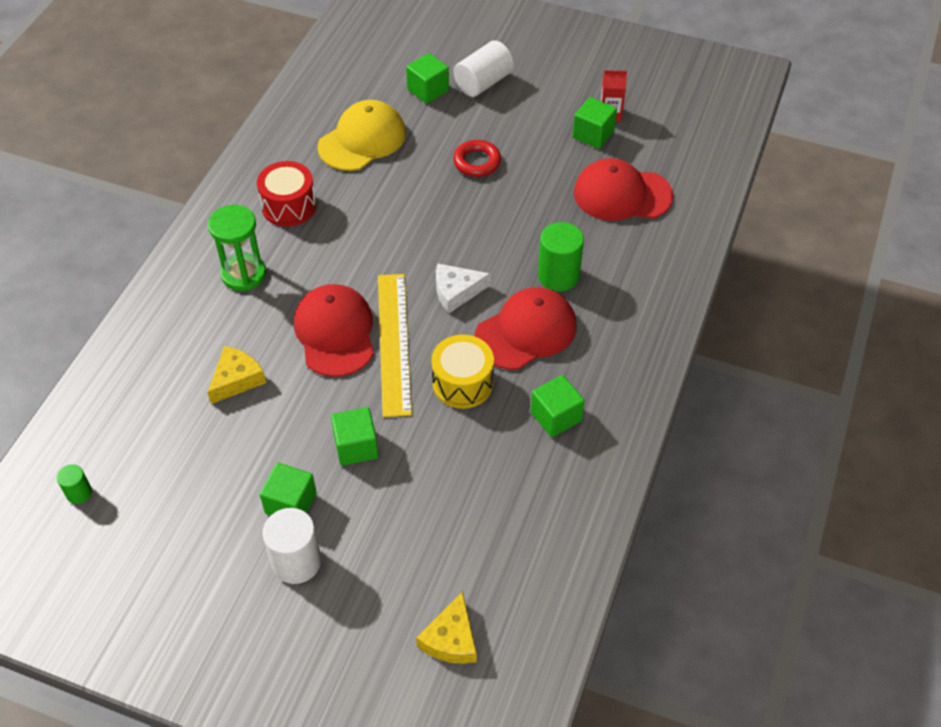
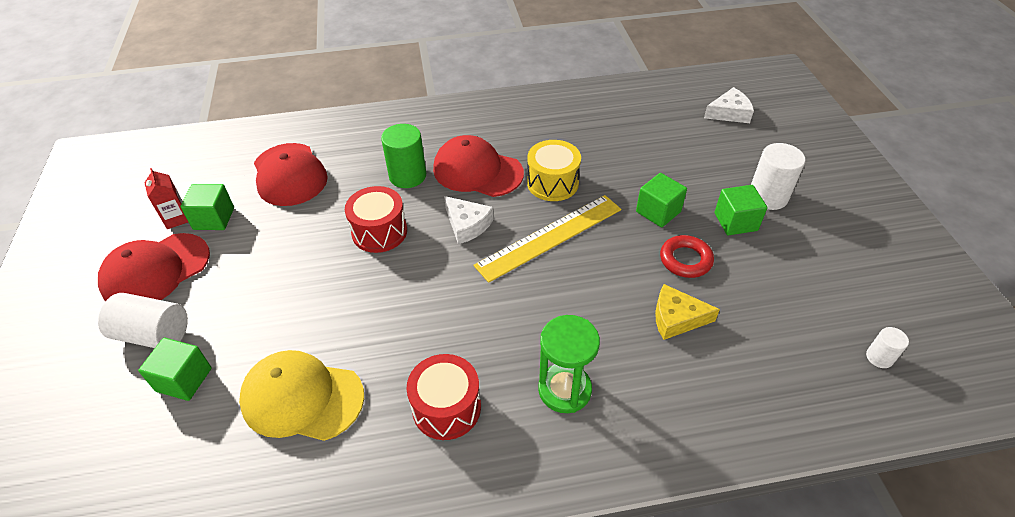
camera: 120 degrees left, 5 degrees down
green cylinder [57,464,92,504] -> white cylinder [866,327,909,368]
red cap [294,284,374,377] -> red cap moved to [98,233,210,301]
yellow cheese [416,592,477,664] -> white cheese [704,87,754,123]
red ring [453,140,501,177] -> red ring moved to [660,235,714,278]
green cube [531,375,585,437] -> none
none -> red drum [345,186,407,253]

